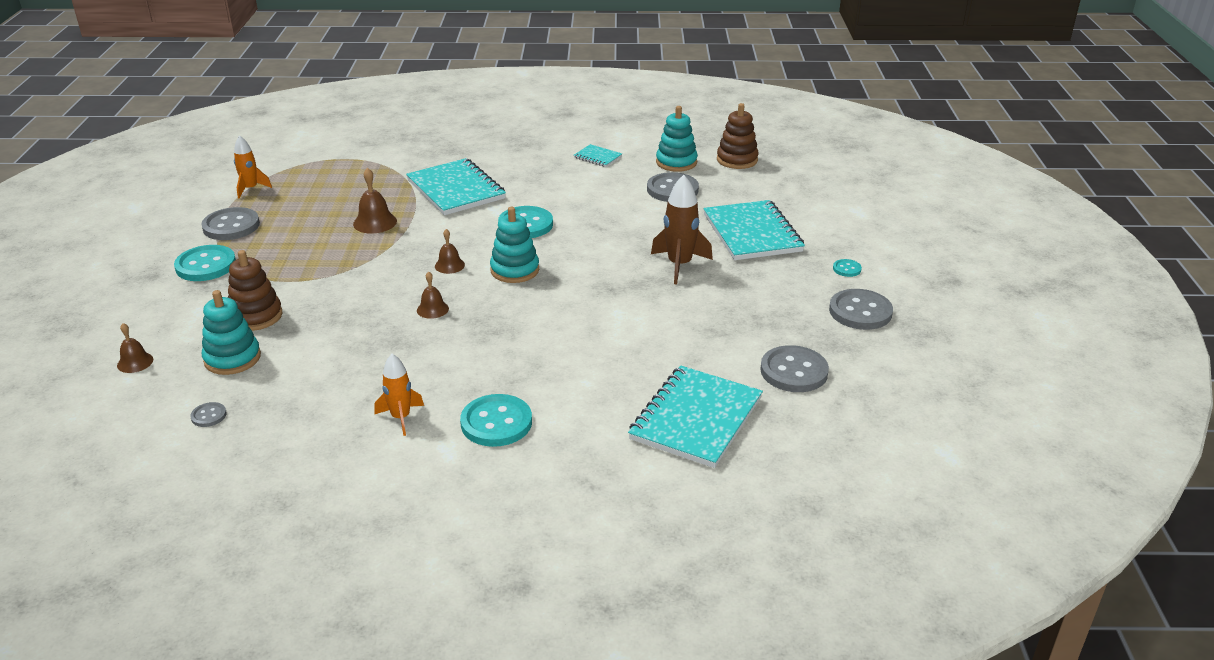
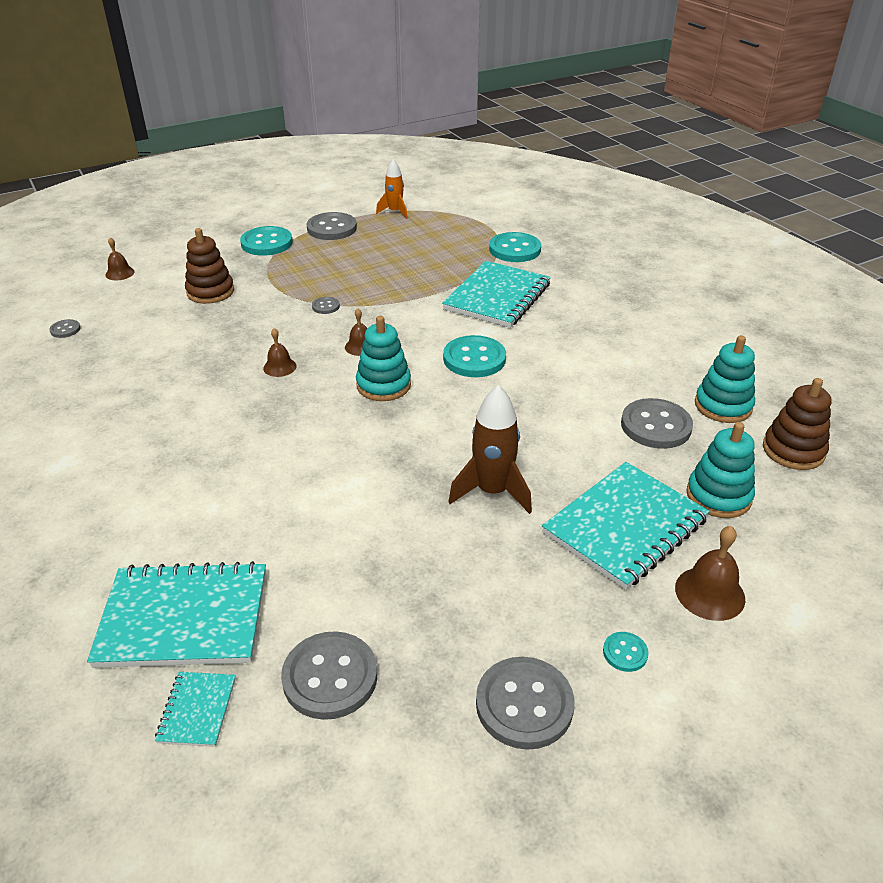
camera: 60 degrees right, 5 degrees up
turquoise stacking toy [202,290,261,375] -> turquoise stacking toy moved to [686,422,755,518]
brown bell [353,168,397,234] -> brown bell moved to [675,526,745,621]
orange rocket [374,354,424,436] -> none
turquoise button [460,394,532,447] -> turquoise button moved to [489,232,541,262]
turquoise notebook [574,144,622,167] -> turquoise notebook moved to [155,672,236,747]
none -> grey button [312,297,340,314]

